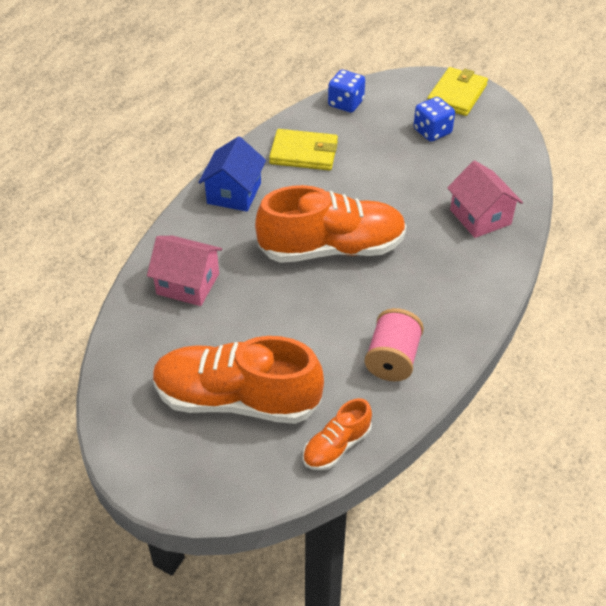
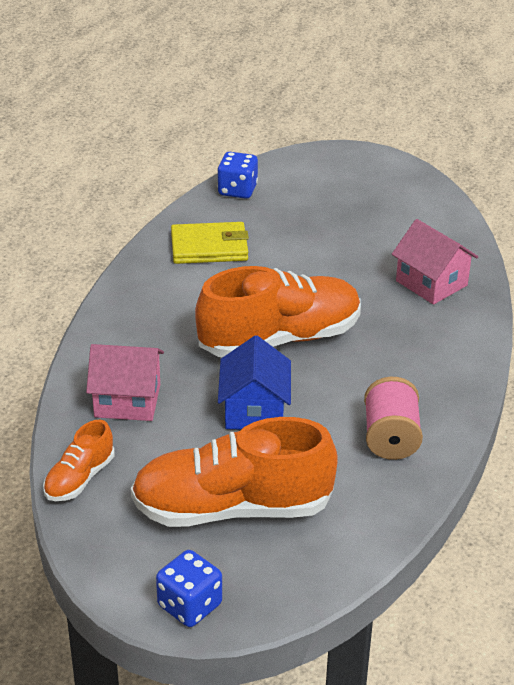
camera: 15 degrees left, 10 degrees down
blue house [198,136,266,212] -> blue house moved to [218,335,291,430]
orange shoe [303,398,372,471] -> orange shoe moved to [43,420,114,501]
blue dice [414,97,455,142] -> blue dice moved to [156,550,222,627]
yellow wallet [427,67,488,116] -> none

